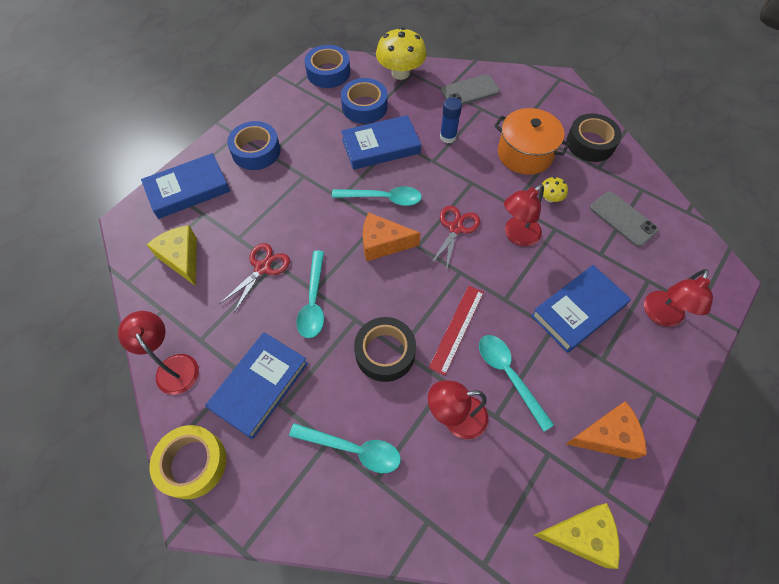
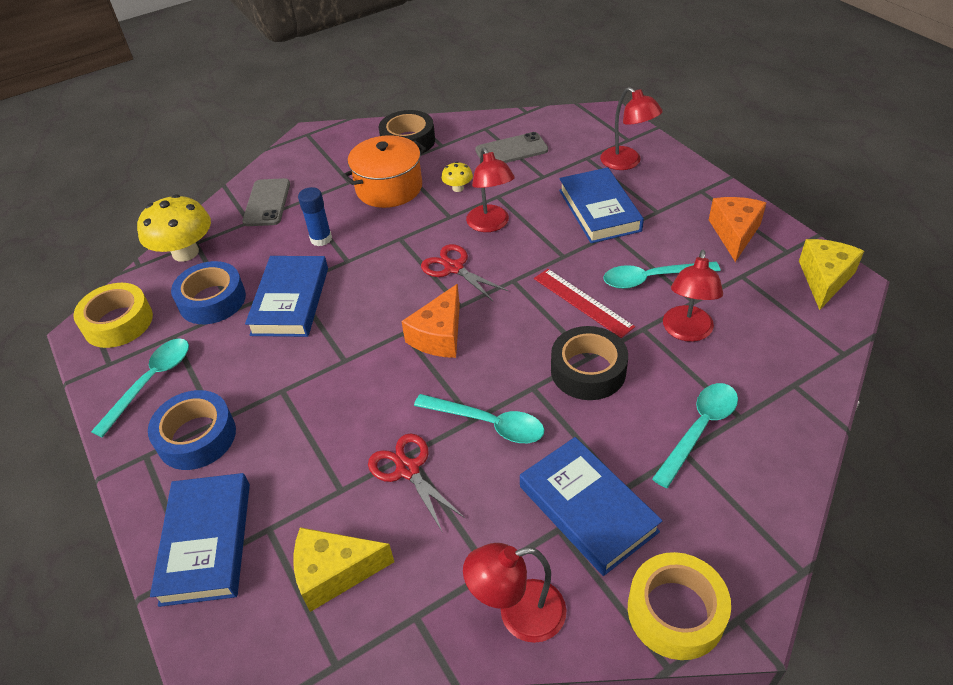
camera: 65 degrees left, 15 degrees down
blue tape [304,45,350,88] -> yellow tape [73,283,153,348]
turquoise spoon [332,186,422,206] -> turquoise spoon moved to [91,338,189,437]

